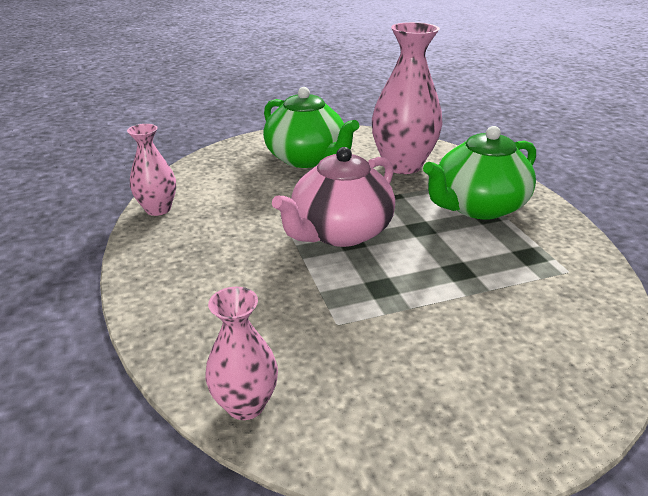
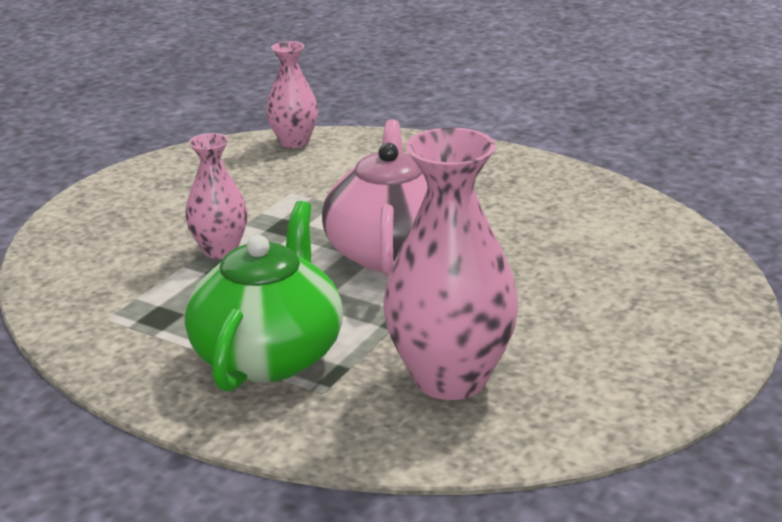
camera: 140 degrees right, 5 degrees down
pink vase [127,124,176,216] -> pink vase moved to [185,133,248,259]
green teapot [263,87,359,168] -> none

